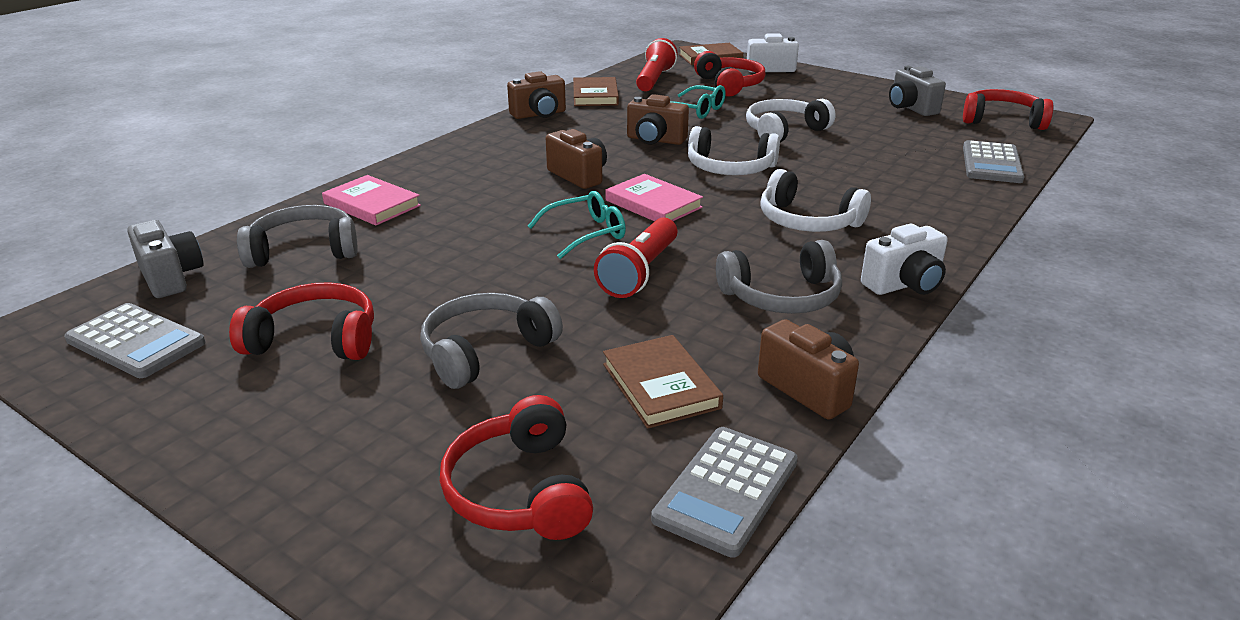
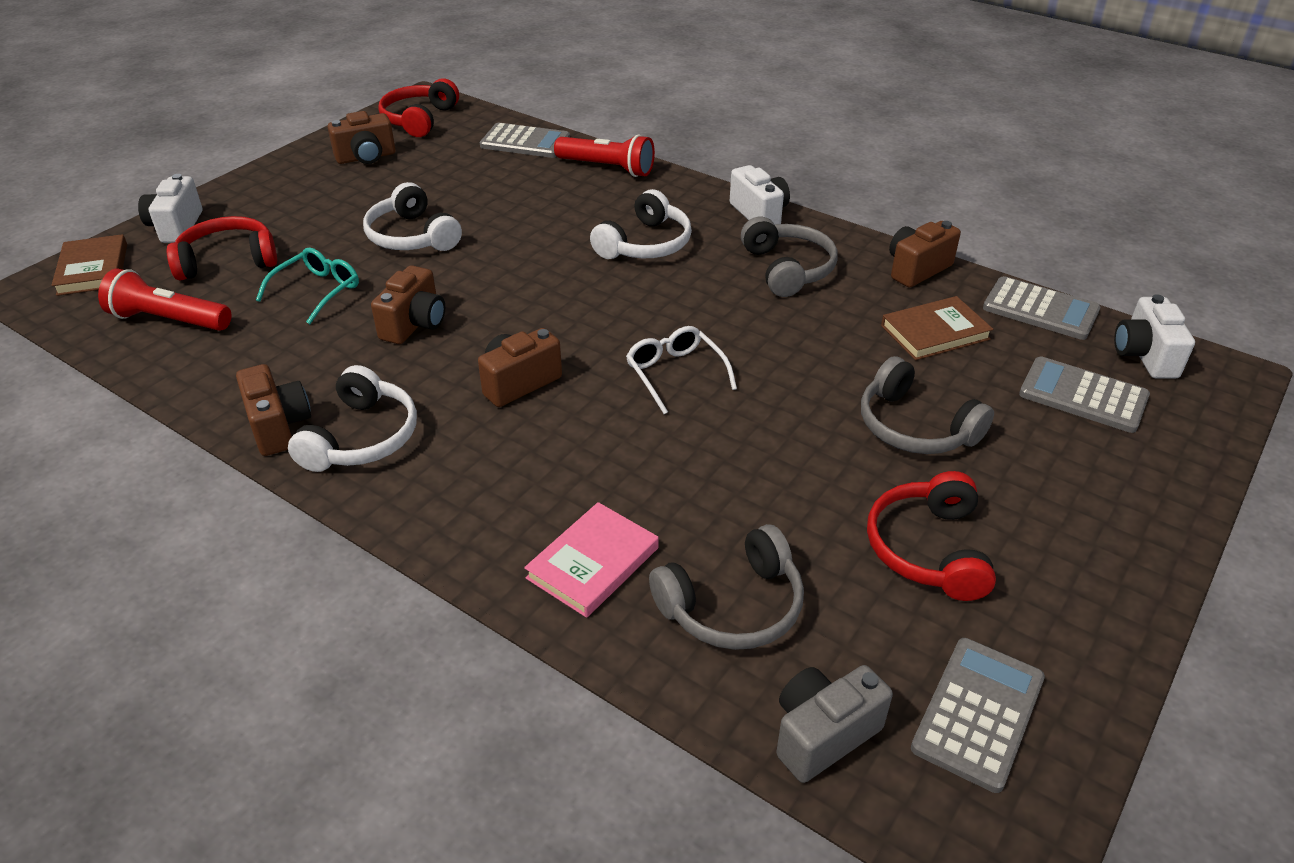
camera: 90 degrees left, 10 degrees up
grey headphones [237,205,358,268] -> grey headphones turned 105 degrees counterclockwise [649,524,804,650]
red headphones [440,395,593,540] -> grey calculator [1019,357,1150,433]
turquoise glasses [528,191,626,259] -> white glasses [626,326,737,414]
brown book [573,77,619,106] -> none
red flashlight [594,217,677,298] -> red flashlight moved to [554,135,655,177]
pink book [606,174,703,221] -> none
white headphones [688,126,780,175] -> white headphones moved to [288,365,417,472]
grey camera [889,66,946,116] -> brown camera [328,111,396,164]
none -> white camera [1114,294,1195,379]

